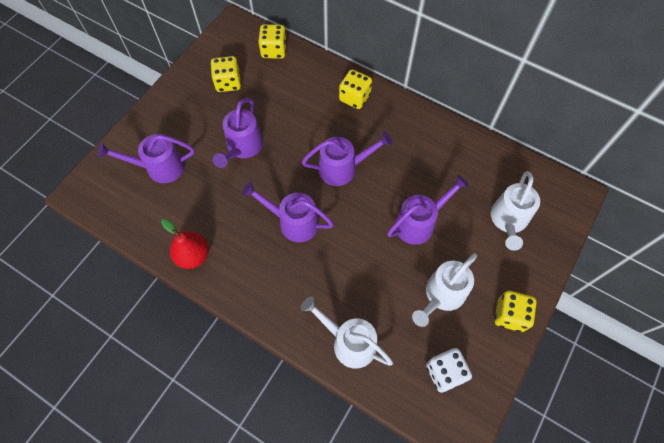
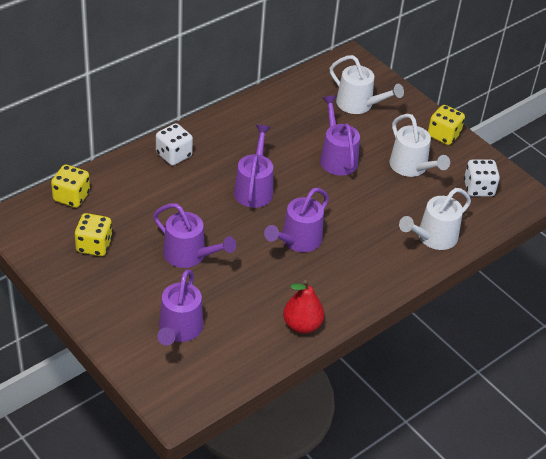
camera: 75 degrees left, 20 degrees down
yellow dice [339,70,372,109] -> white dice [156,123,193,165]

